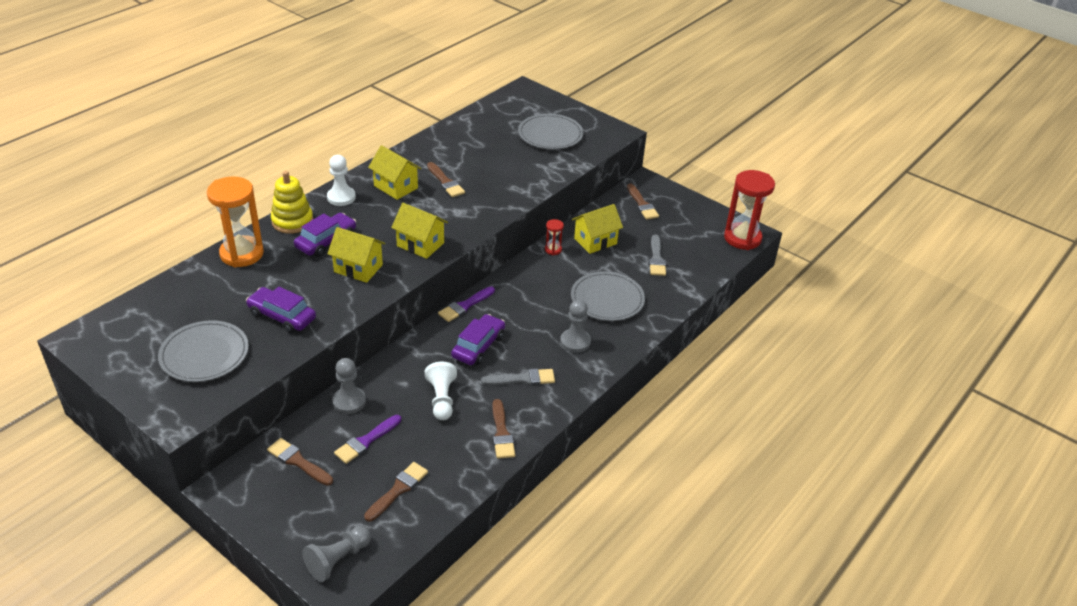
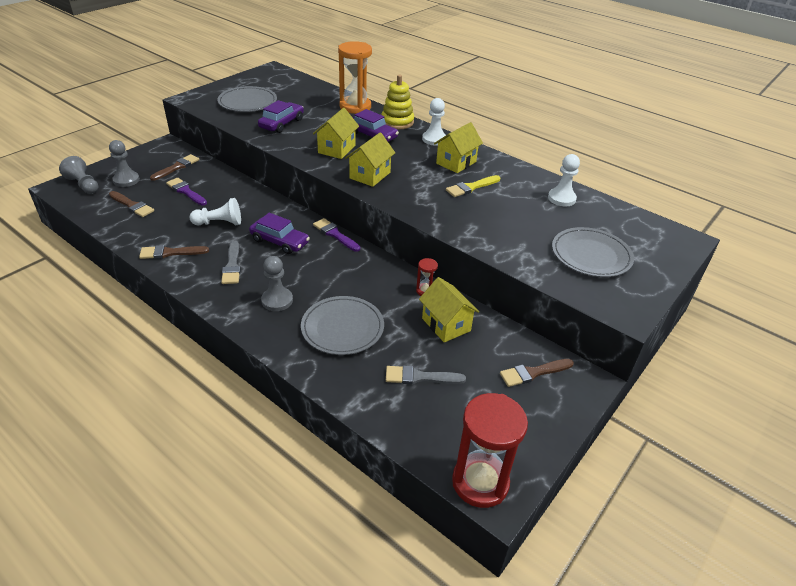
camera: 90 degrees right, 0 degrees up
grey pawn [332,358,366,414] -> grey pawn moved to [109,140,140,187]
brown brush [427,162,465,197] -> yellow brush [446,175,500,197]
none -> white pawn [548,154,580,206]

